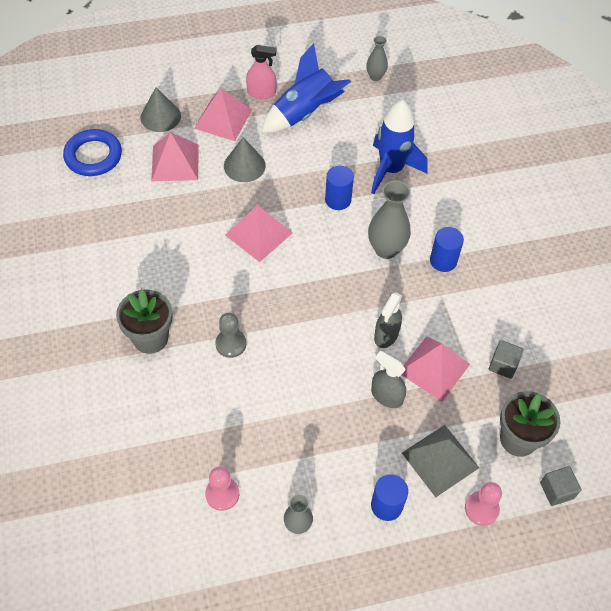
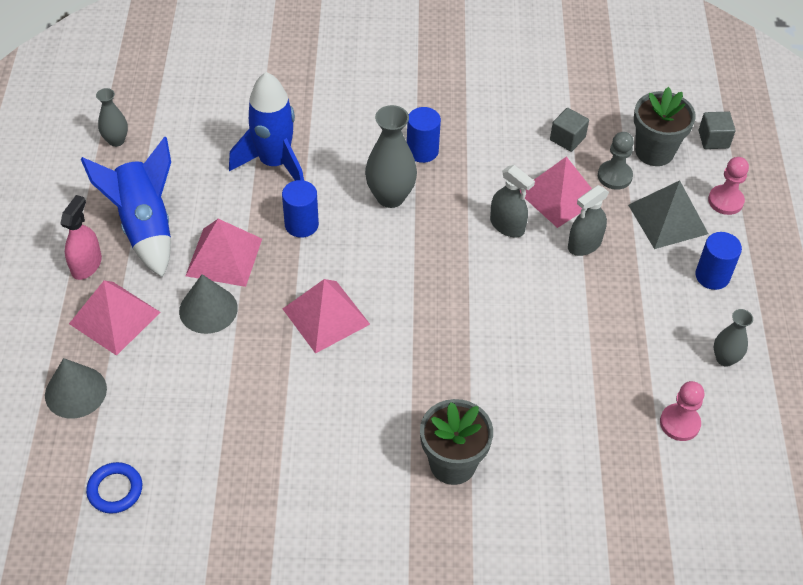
camera: 75 degrees left, 5 degrees down
blue ring [63,129,122,176] -> blue ring [86,462,142,514], size x0.62
pink pyramid [151,132,199,181] -> pink pyramid moved to [186,219,262,287]
grey pawn [215,313,246,358] -> grey pawn moved to [598,132,634,190]

